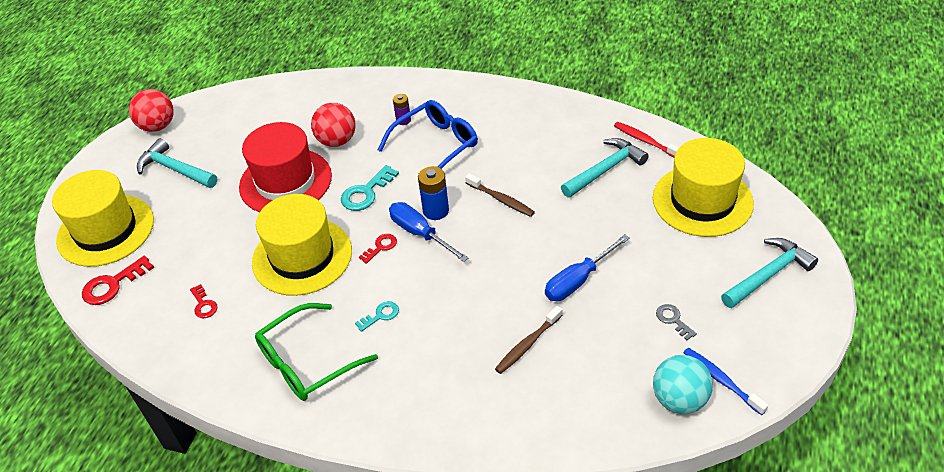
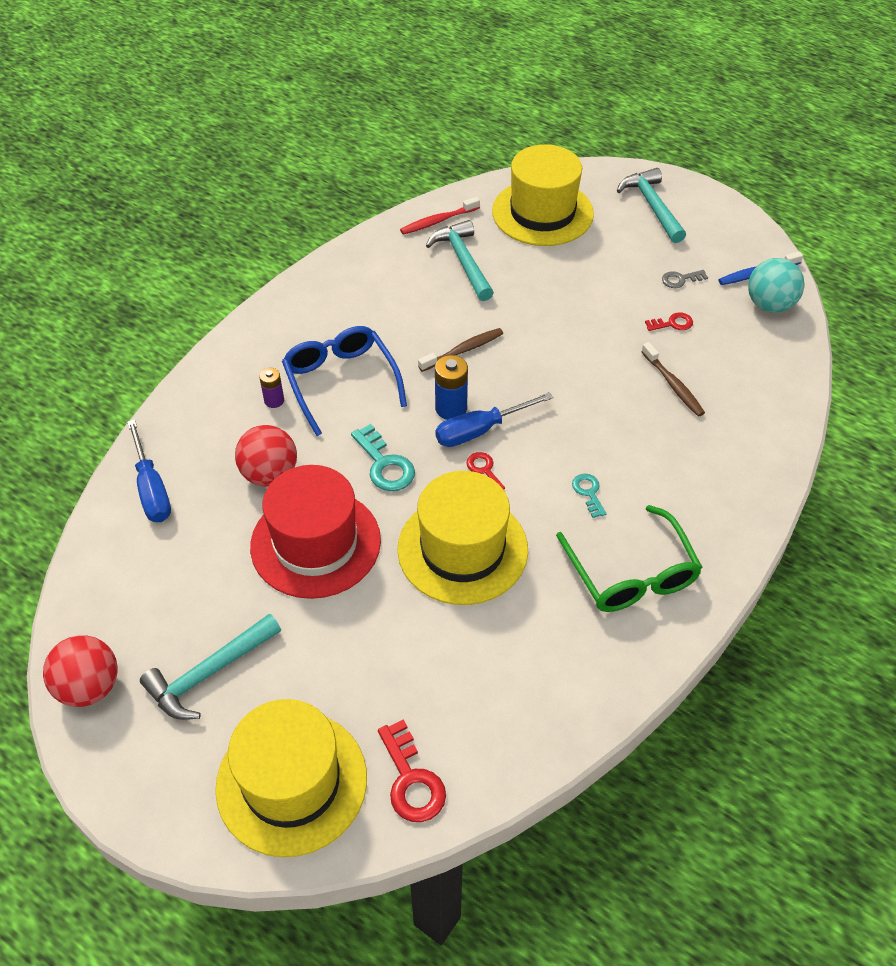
camera: 75 degrees left, 5 degrees up
red key [190,284,217,318] -> red key moved to [645,312,693,331]
blue screwdriver [545,234,630,301] -> blue screwdriver moved to [127,419,171,522]

